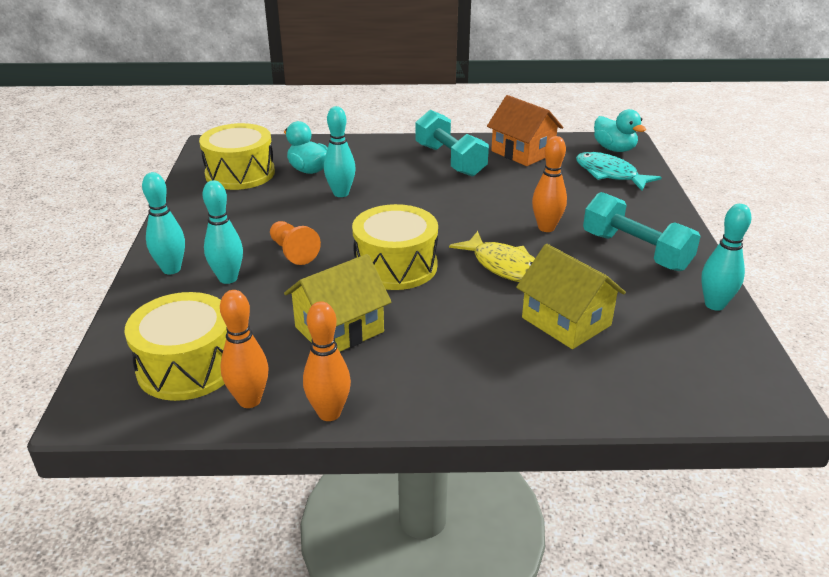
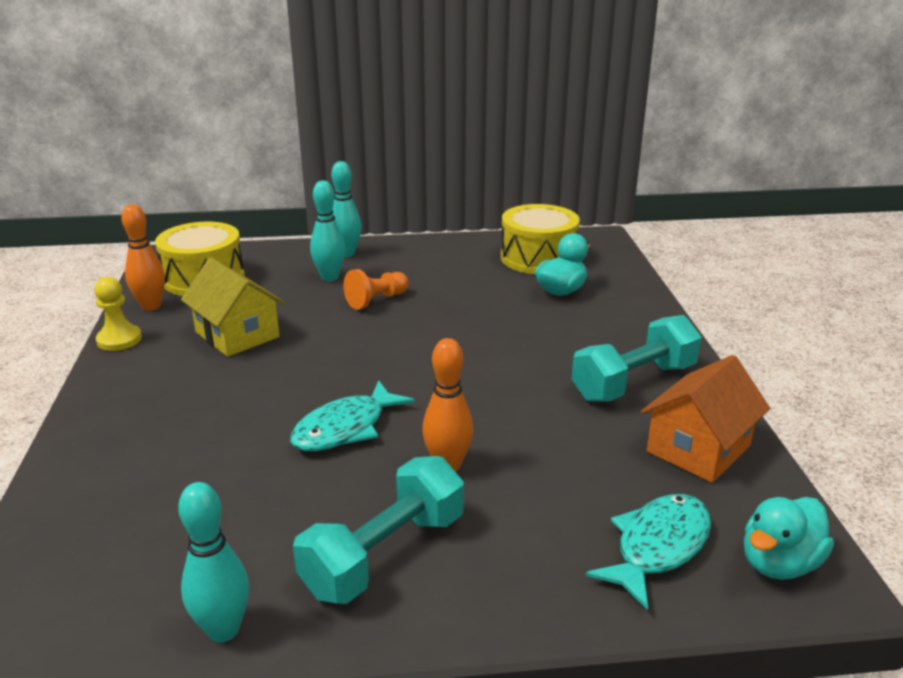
camera: 85 degrees right, 5 degrees down
orange bowling pin [303,301,351,421] -> yellow pawn [94,277,142,351]
turquoise bowling pin [324,106,356,197] -> none
yellow drum [352,204,438,290] -> none
yellow fish [449,231,535,282] -> turquoise fish [290,380,415,451]
yellow house [516,244,626,349] -> none

